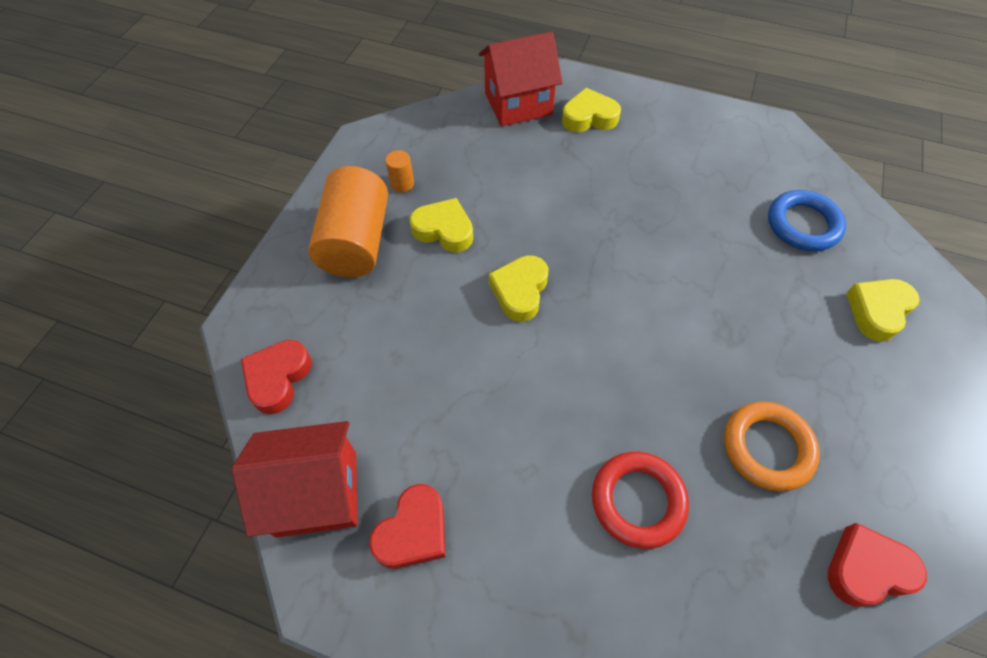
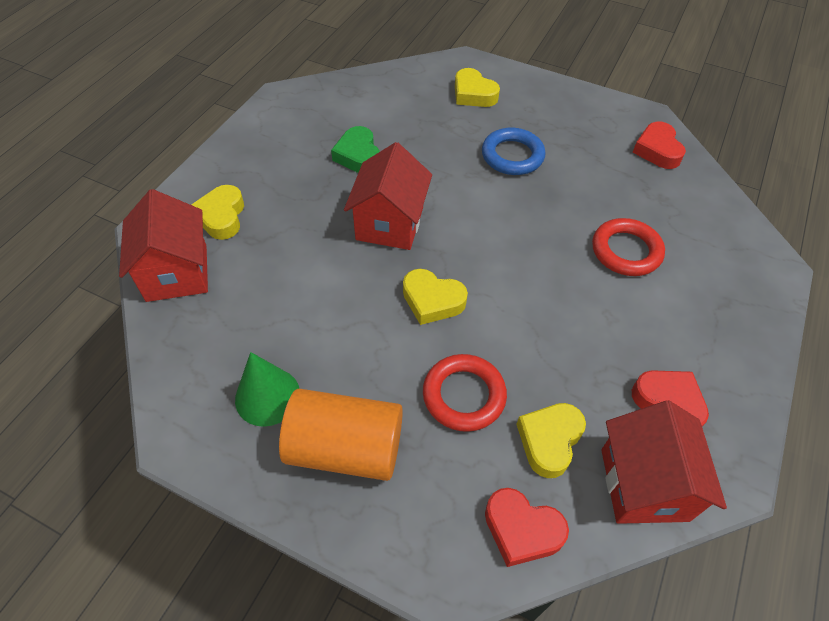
camera: 85 degrees left, 5 degrees down
orange cylinder [385,150,414,192] -> green cone [235,352,300,427]
yellow heart [409,198,473,253] -> yellow heart moved to [516,403,586,478]
orange ring [724,402,820,491] -> none
blue ring [768,190,846,251] -> blue ring moved to [482,128,545,175]
none -> green heart [331,126,380,173]
none -> red house [344,142,432,250]
none -> red ring [423,354,507,432]

